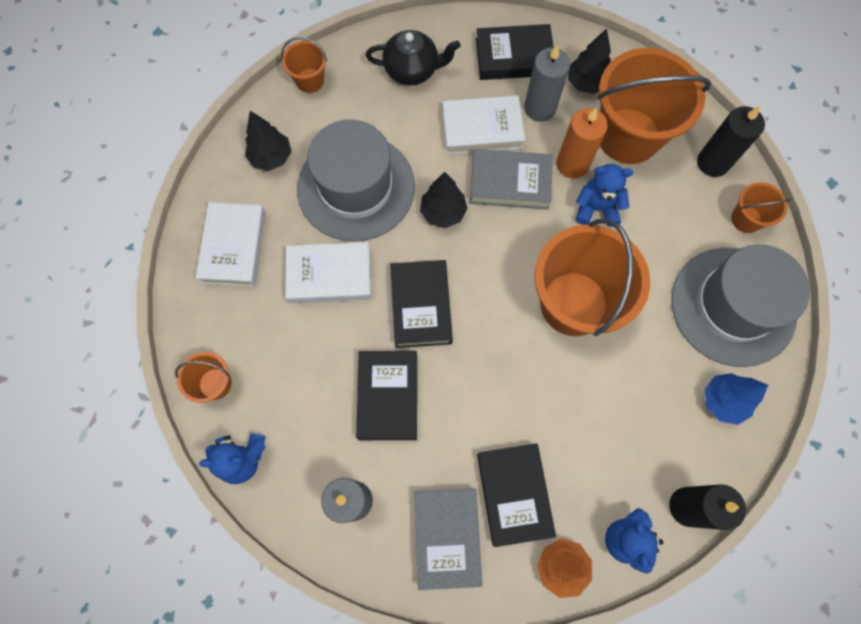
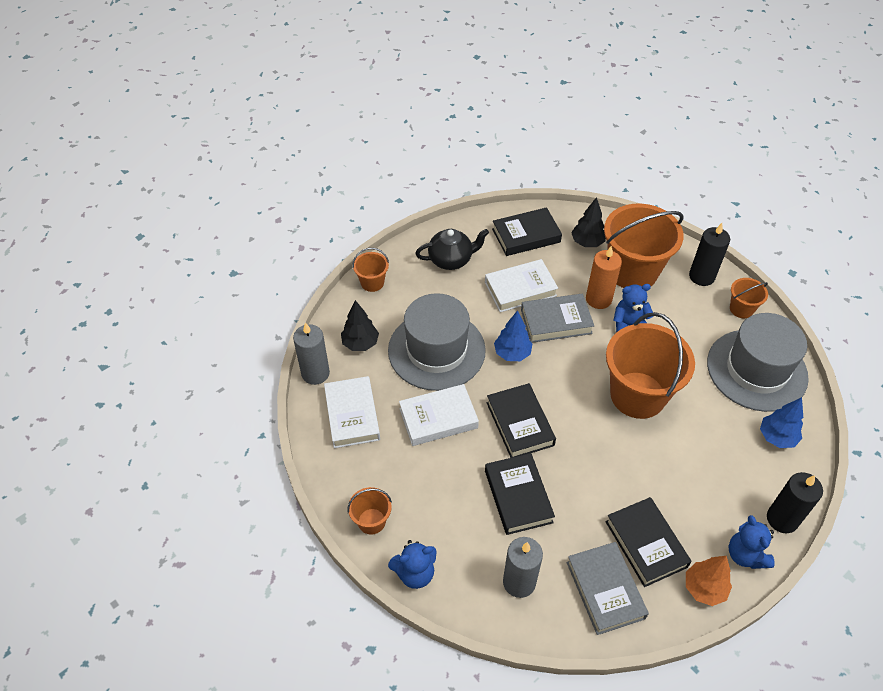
camera: 15 degrees left, 20 degrees down
black tree [420,172,468,228] -> blue tree [494,310,532,361]
grey candle [524,45,570,122] -> grey candle moved to [293,322,330,385]

